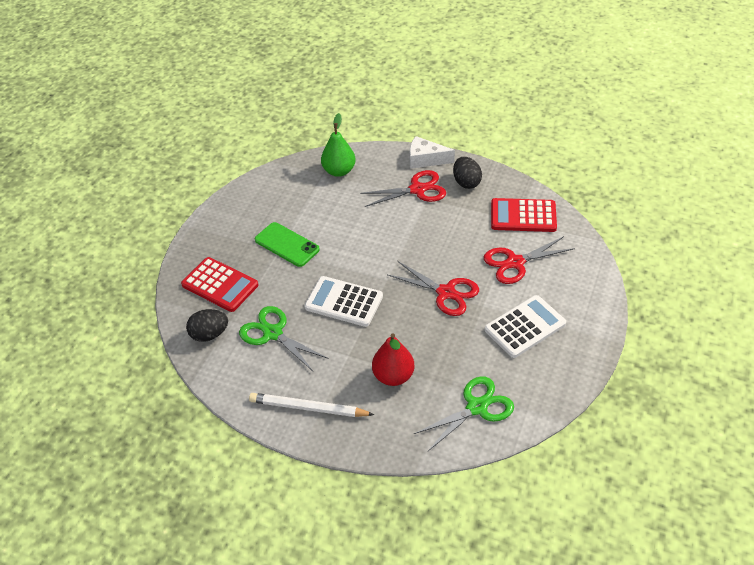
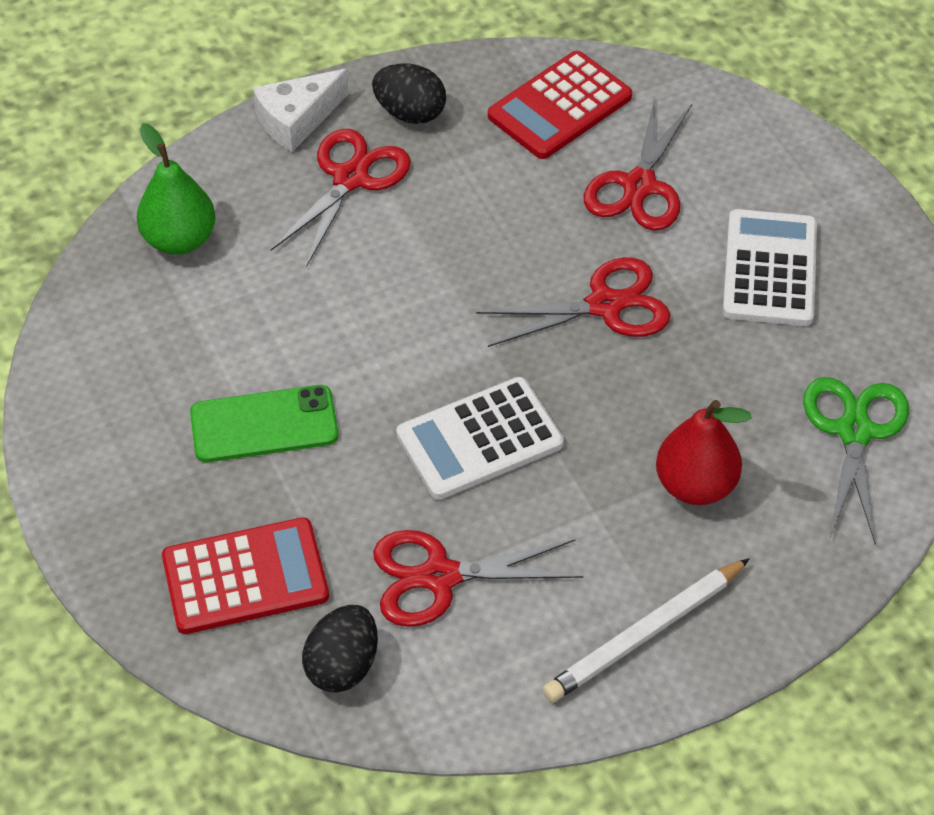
camera: 50 degrees left, 5 degrees up
green scissors [239,306,329,372] -> red scissors [373,530,583,627]

